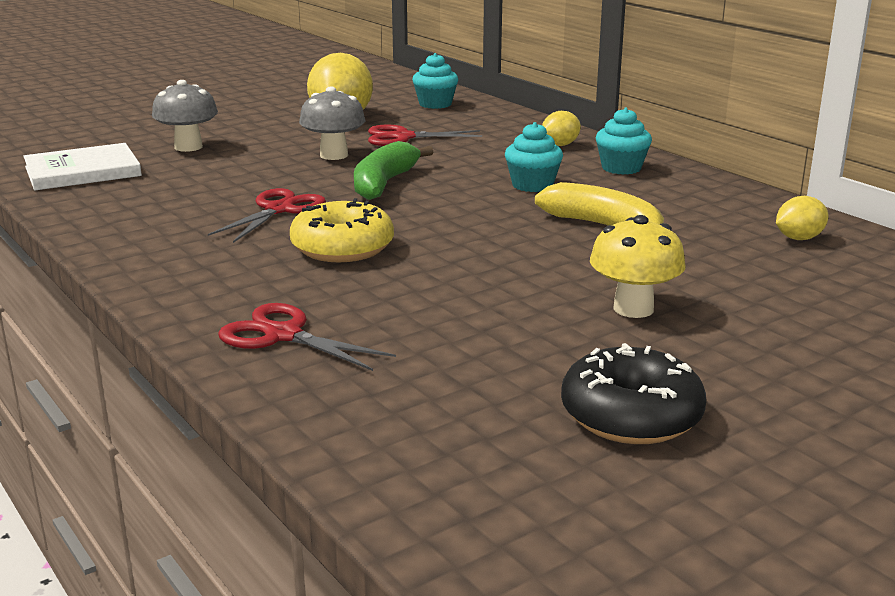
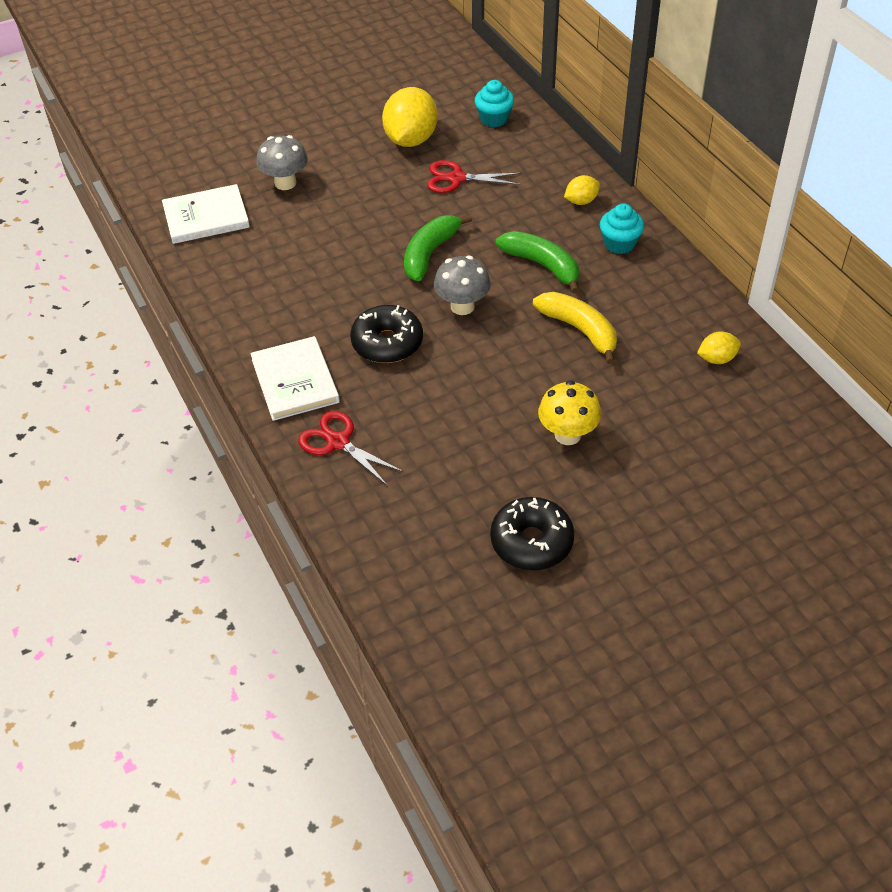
camera: 10 degrees right, 25 degrees up
red scissors [208,188,326,243] -> none
yellow donut [290,198,394,262] -> black donut [350,305,423,363]
grey mushroom [299,86,365,160] -> grey mushroom moved to [434,256,491,315]
turquoise cupcake [505,122,563,192] -> green banana [496,231,579,294]
none -> white book [250,336,340,421]

